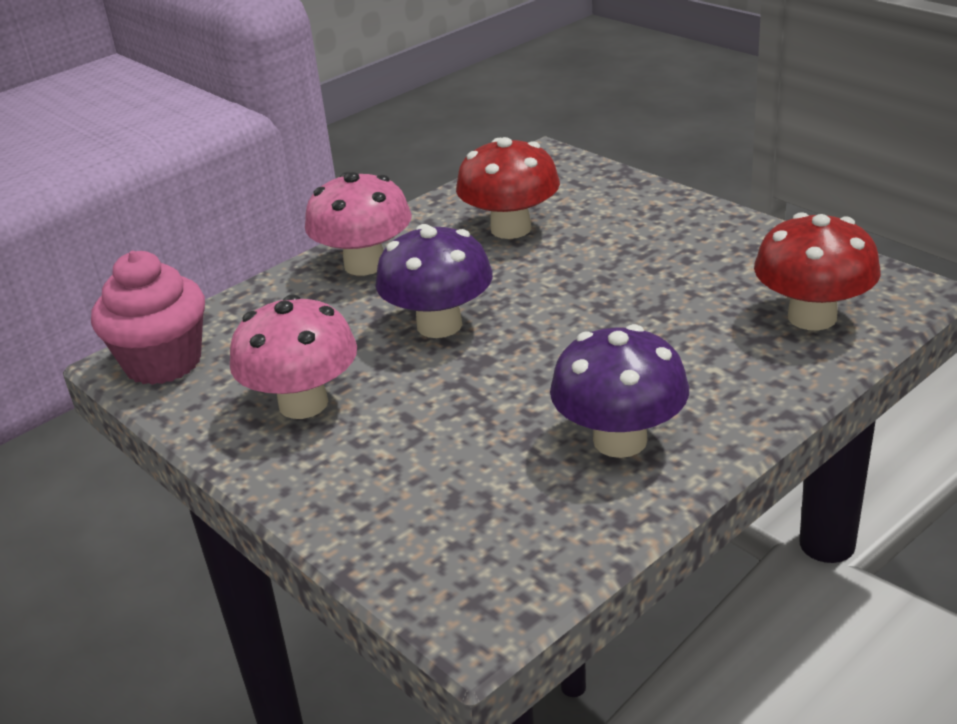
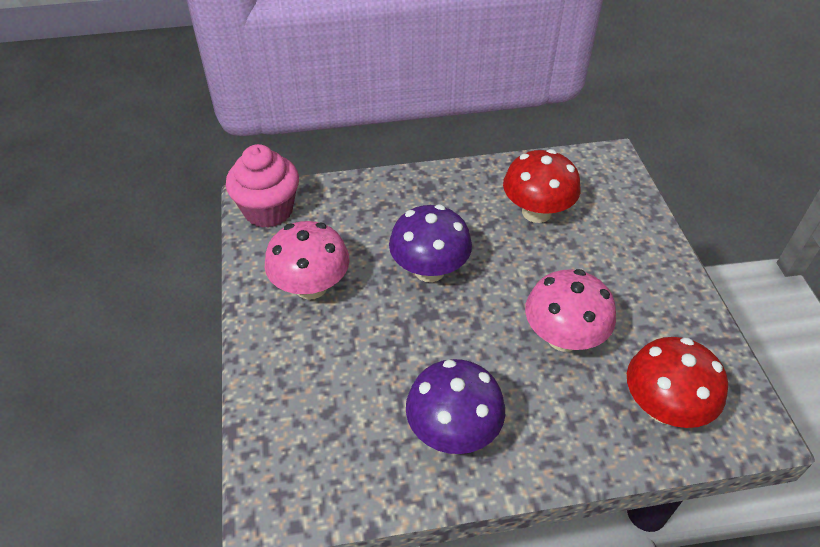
camera: 30 degrees right, 15 degrees up
pink mushroom [305,172,412,276] -> pink mushroom moved to [525,269,616,352]

